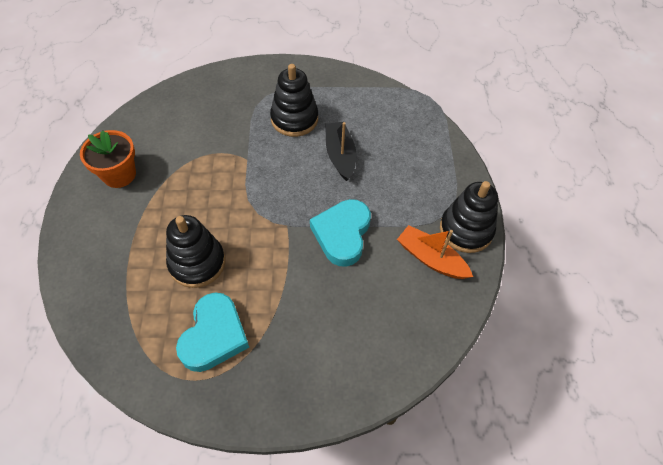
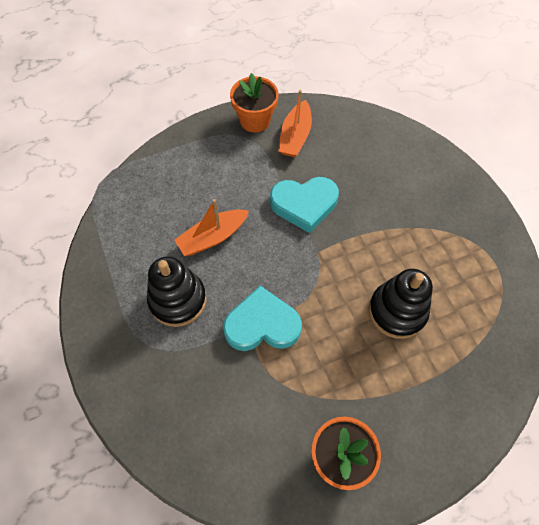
camera: 110 degrees left, 5 degrees up
turquoise heart [176,292,249,372] -> turquoise heart moved to [223,286,302,351]
black boat [325,122,356,181] -> orange boat [174,199,249,256]
black stacking toy [440,181,498,253] -> orange flower pot [230,73,279,132]

